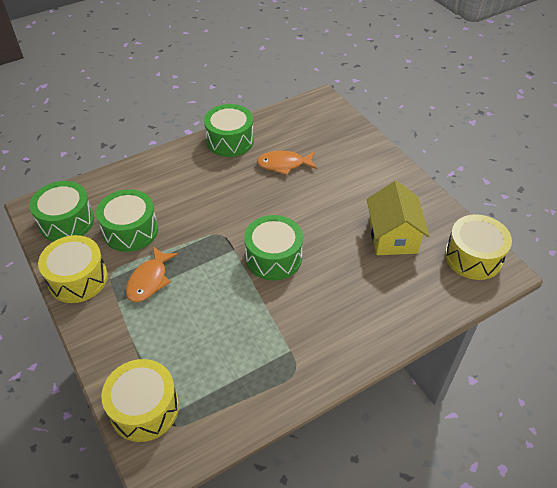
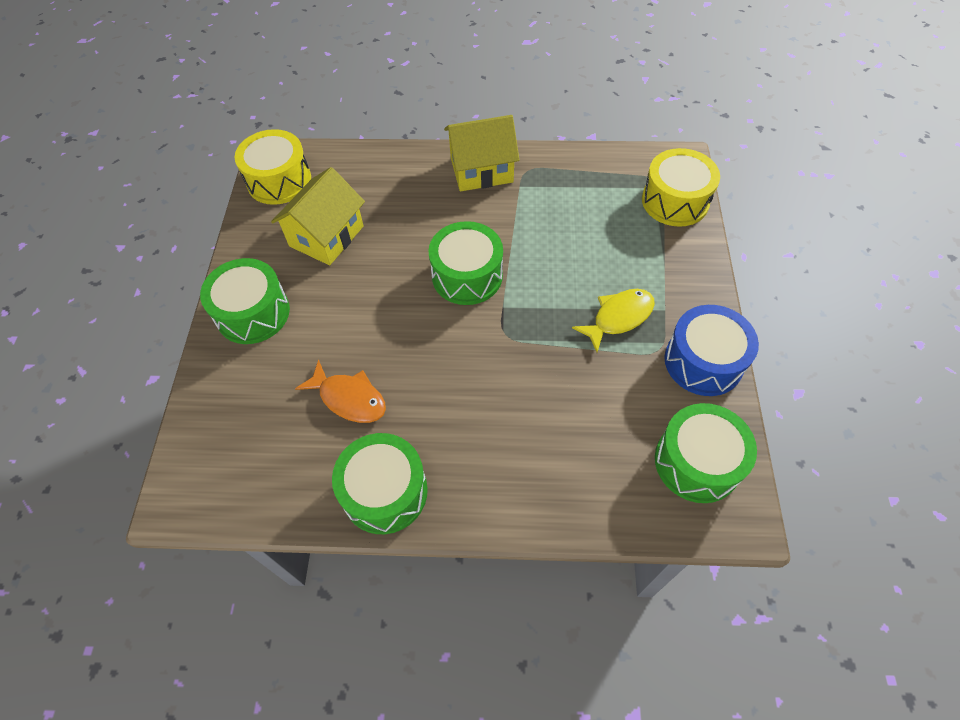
camera: 145 degrees left, 10 degrees up
yellow drum [38,235,108,303] -> blue drum [664,305,759,396]
green drum [96,189,158,252] -> green drum moved to [200,258,290,344]
orange fish [126,246,178,302] -> yellow fish [572,289,655,352]
none -> yellow house [444,115,519,191]

